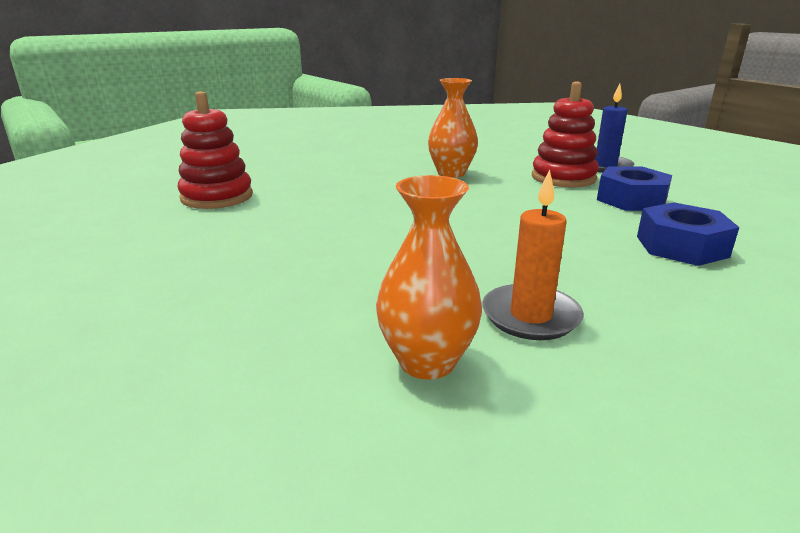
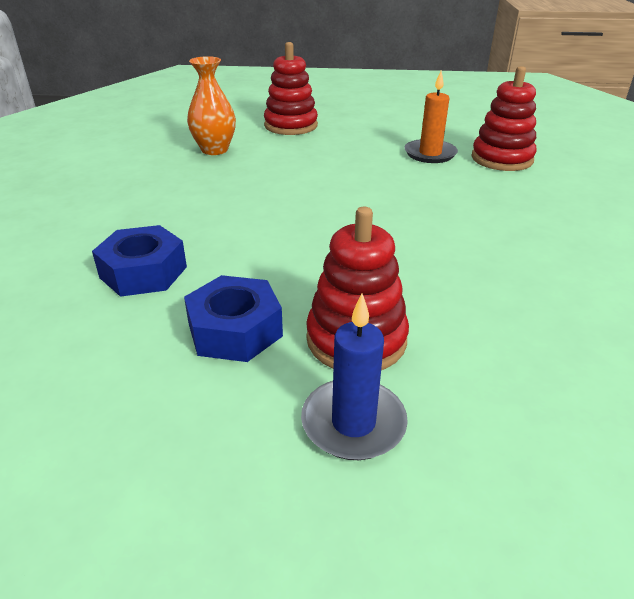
camera: 130 degrees right, 10 degrees up
orange vase [428,78,478,178] -> none
orange candle [482,170,584,340] -> orange candle moved to [404,71,458,163]
none -> red stacking toy [264,42,318,135]

